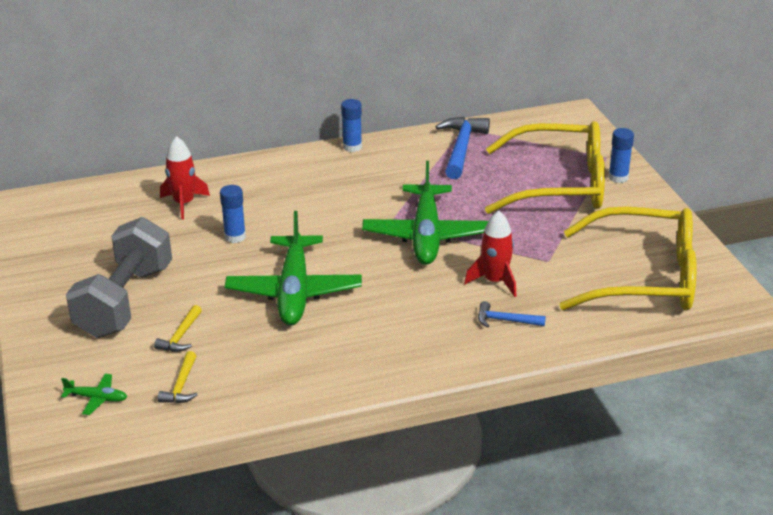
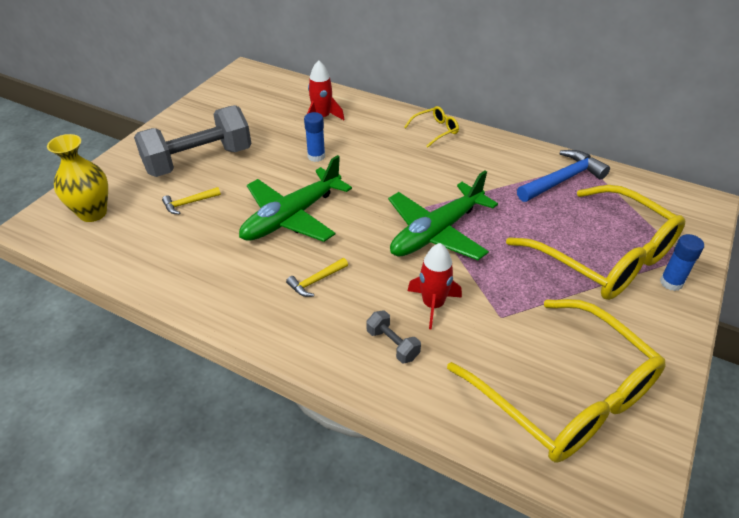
camera: 45 degrees right, 10 degrees up
green plane [61,374,127,415] -> yellow vase [47,134,108,222]
yellow hammer [158,351,197,403] -> yellow hammer moved to [286,258,348,297]
blue glue stick [341,99,362,152] -> none
blue hammer [478,301,546,328] -> grey dumbbell [367,310,421,363]
none -> yellow glasses [404,106,459,148]

